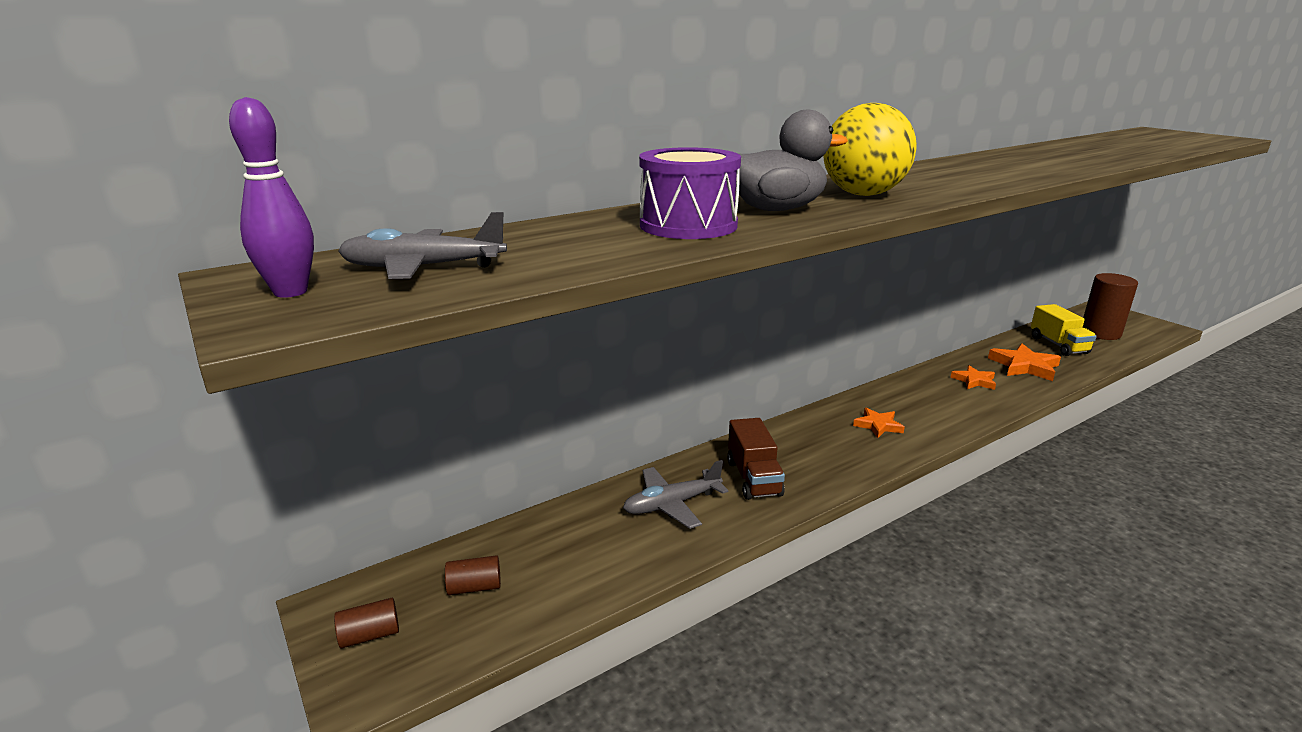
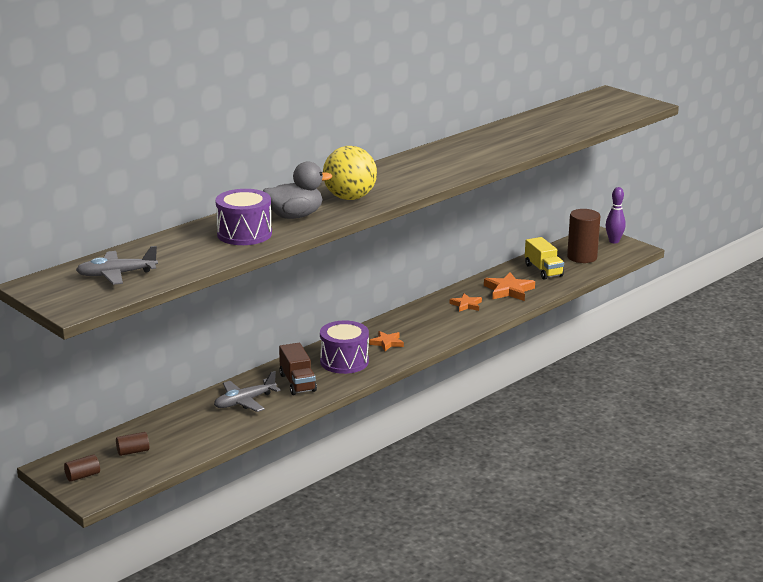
camera: 10 degrees left, 0 degrees up
purple bowling pin [229,97,314,298] -> purple bowling pin moved to [606,187,626,244]
none -> purple drum [320,321,369,374]

